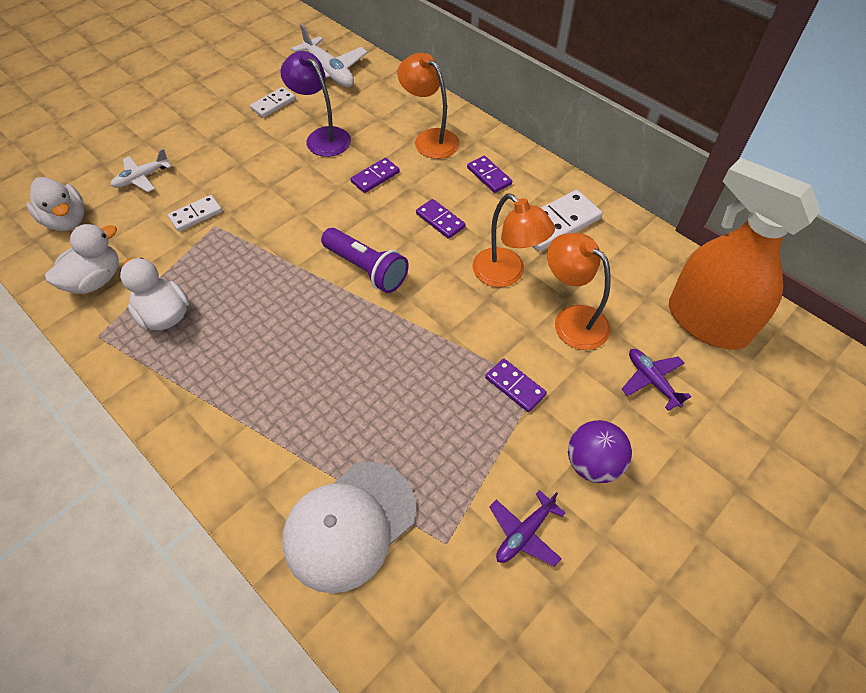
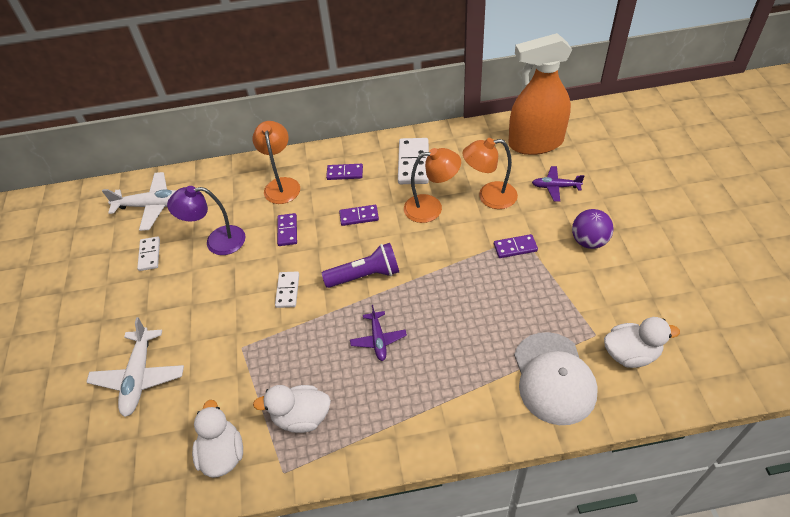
camera: 50 degrees left, 5 degrees down
white duck [27,177,84,231] -> white duck moved to [604,317,680,368]
white plane [111,148,171,192] -> white plane [86,317,184,417], size x1.65
white domino [168,195,222,231] -> white domino moved to [275,271,299,308]
orange lamp [397,53,460,159] -> orange lamp turned 90 degrees clockwise [253,121,300,204]
purple plane [489,490,565,567] -> purple plane moved to [350,305,407,361]

